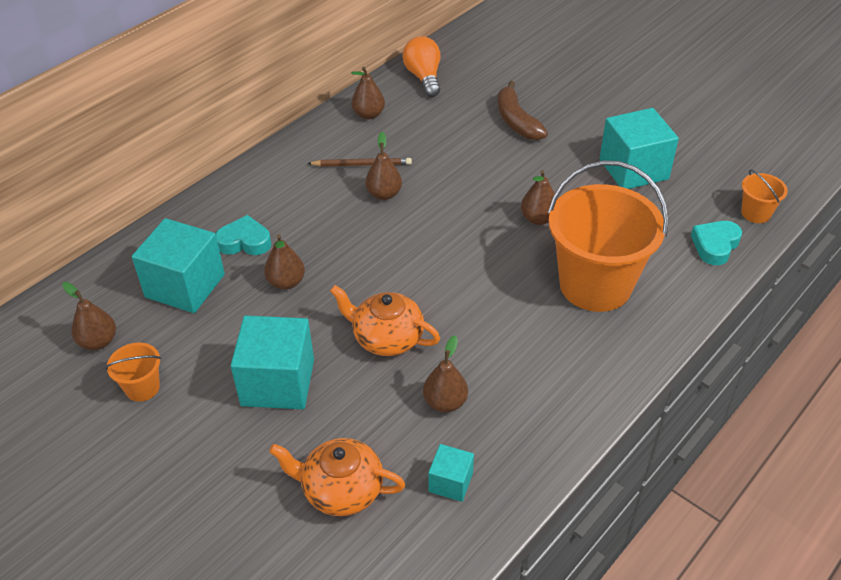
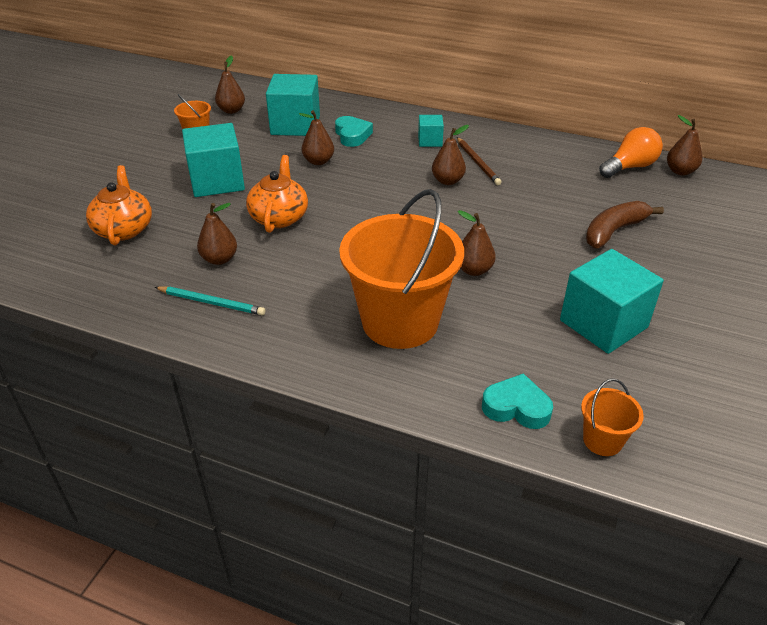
camera: 70 degrees right, 5 degrees down
brown pear [351,67,385,120] -> brown pear moved to [667,115,702,175]
turquoise cube [428,444,474,502] -> turquoise cube moved to [418,115,444,147]
none -> turquoise pencil [155,286,266,316]

